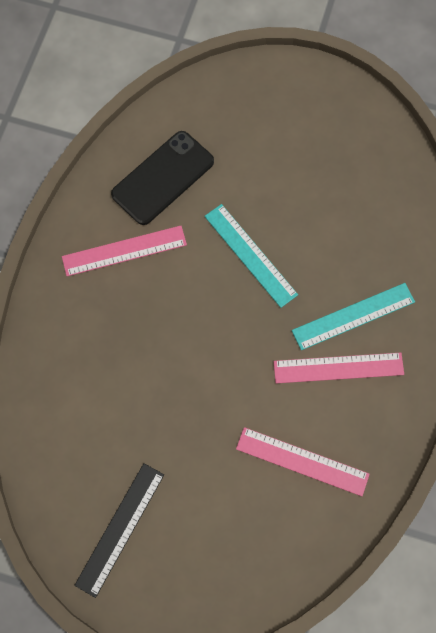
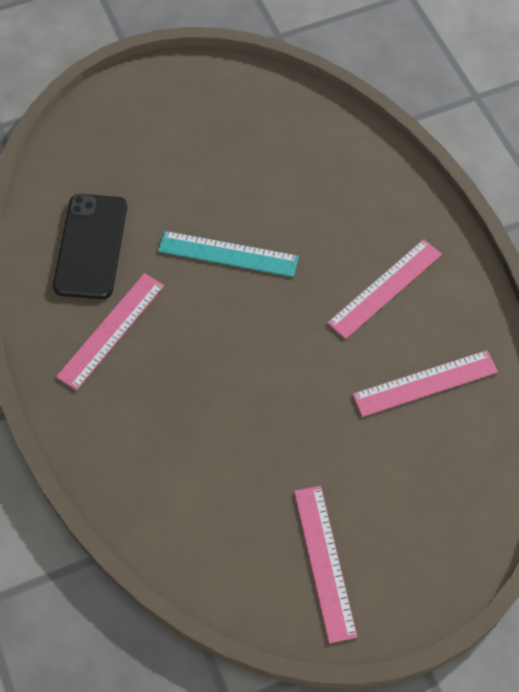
camera: 40 degrees left, 10 degrees down
black ruler [74,463,164,598] -> pink ruler [294,486,357,643]
turquoise ruler [292,283,415,350] -> none

